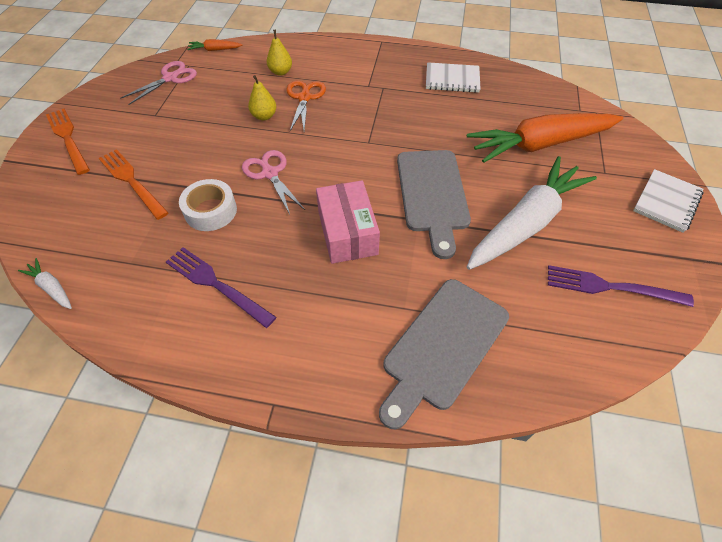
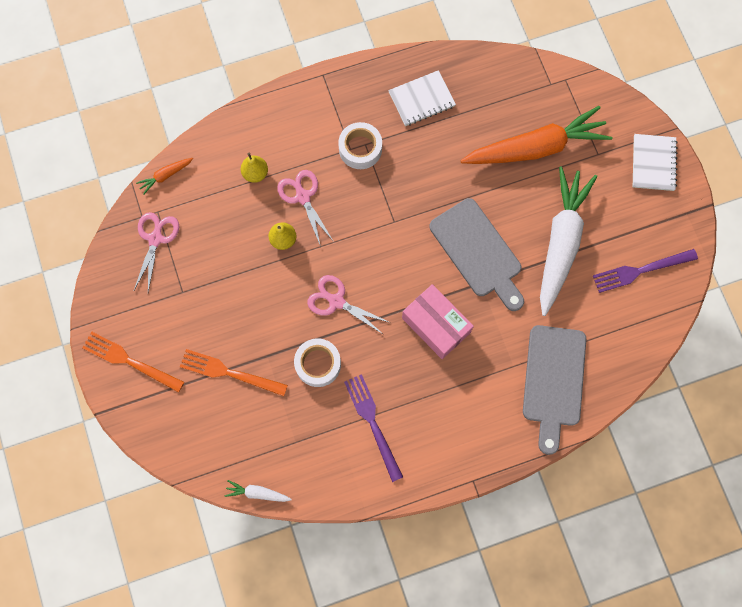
camera: 30 degrees left, 20 degrees up
purple fork [166,247,276,328] -> purple fork turned 60 degrees clockwise [344,374,403,482]
orange scissors [286,81,326,131] -> pink scissors [277,170,334,247]
orange carrot [467,113,623,163] -> orange carrot turned 150 degrees counterclockwise [460,106,612,164]
none -> white tape [338,122,382,169]

